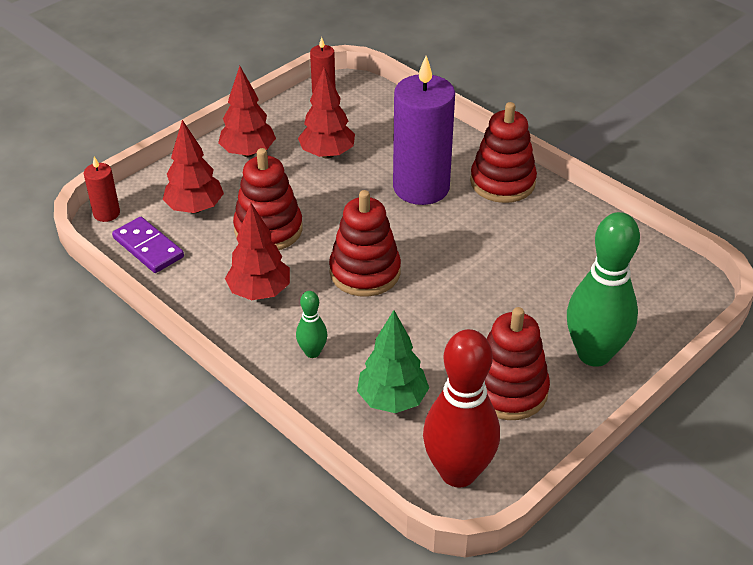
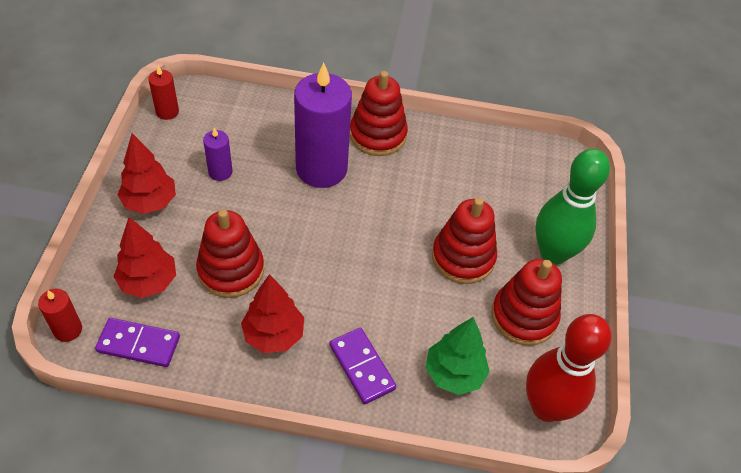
camera: 40 degrees left, 10 degrees up
green bowling pin [296,291,328,358] -> purple domino [329,328,396,404]
red tree [298,67,355,159] -> purple candle [203,127,233,181]
red stacking toy [329,190,401,297] -> red stacking toy moved to [432,198,497,284]

